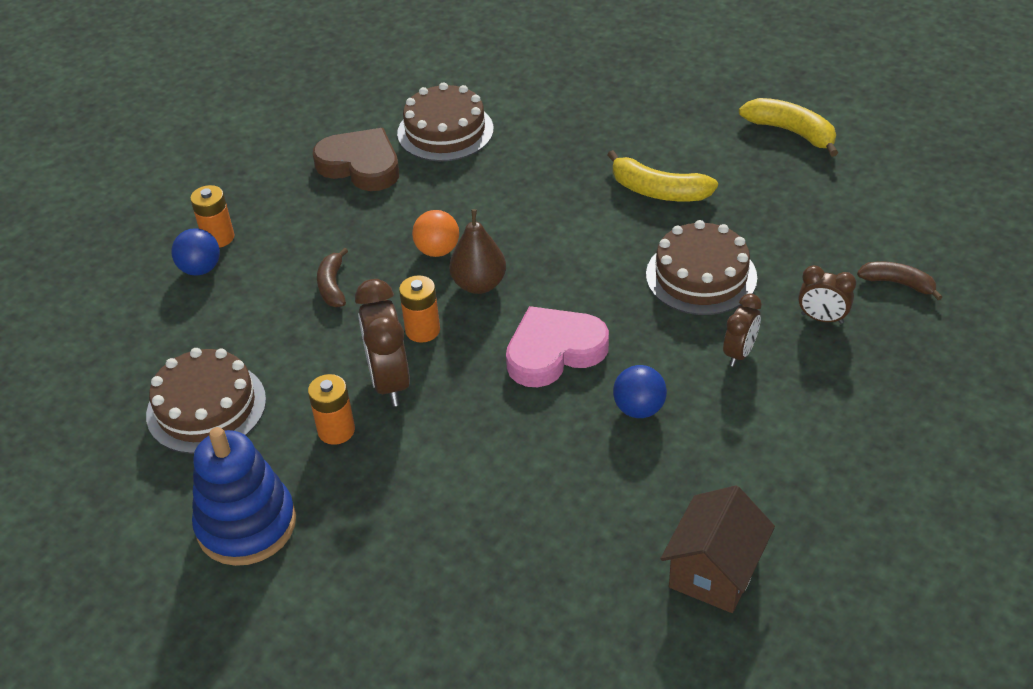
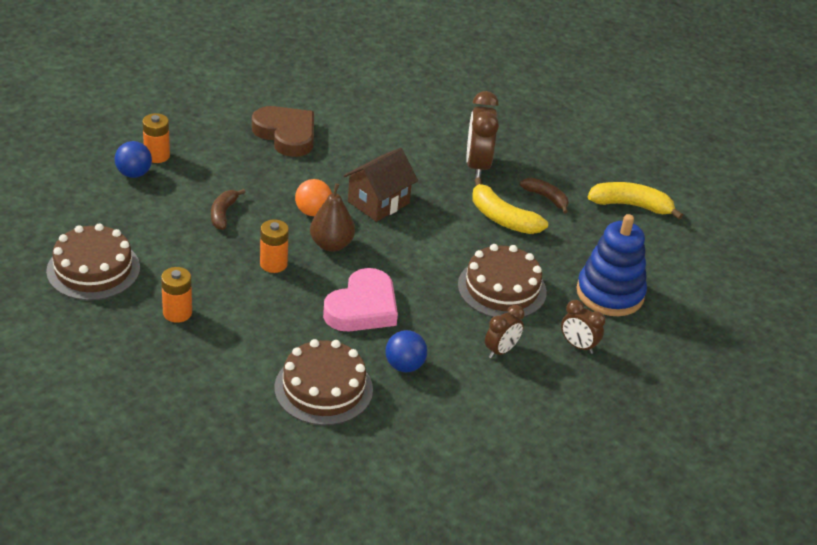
camera: 10 degrees right, 5 degrees down
blue stacking toy [192,427,296,566] -> blue stacking toy moved to [576,214,647,316]
brown clock [355,279,410,406] -> brown clock moved to [466,91,499,179]
brown cake [397,82,494,161] -> brown cake moved to [274,339,373,425]
pink heart [506,306,609,387] -> pink heart turned 135 degrees clockwise [323,268,398,331]
brown house [660,485,775,613] -> brown house moved to [343,148,418,222]
yellow banana [739,98,838,157] -> yellow banana turned 45 degrees counterclockwise [588,182,683,220]
brown banana [857,262,942,300] -> brown banana moved to [520,178,569,214]

